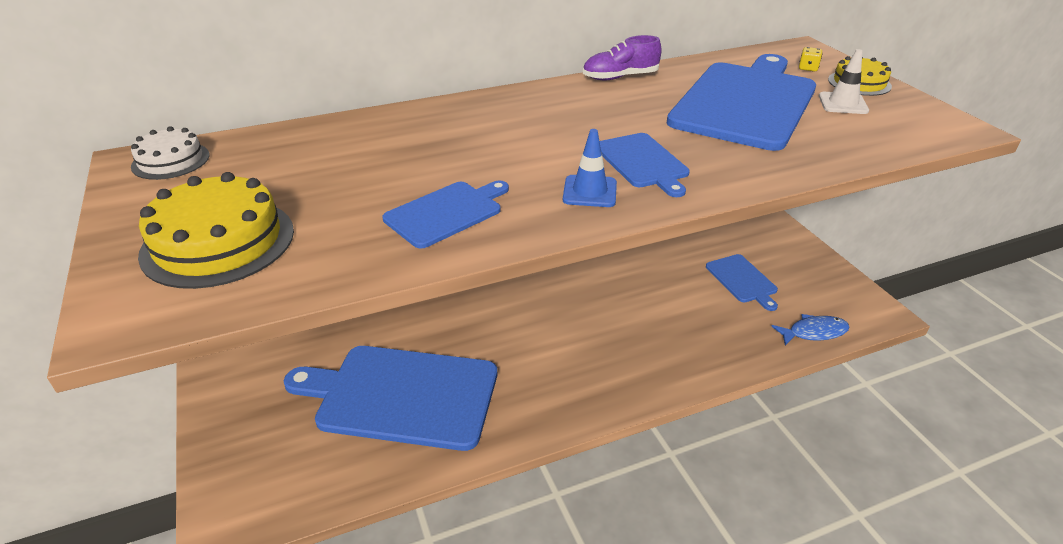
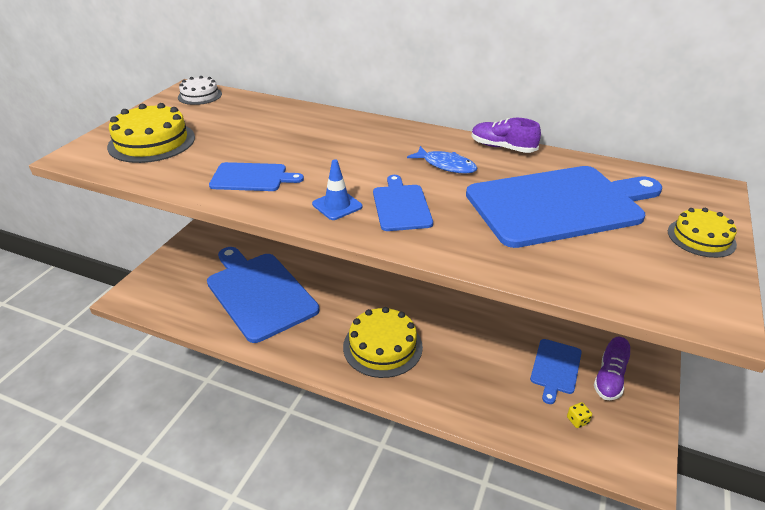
camera: 45 degrees right, 0 degrees up
blue cutting board [600,133,690,197] -> blue cutting board turned 150 degrees clockwise [373,175,433,231]
blue fish [771,314,850,346] -> blue fish moved to [407,146,477,174]
yellow dice [799,47,822,71] -> yellow dice moved to [567,402,592,428]
white traffic cone [819,49,869,114] -> none
none -> yellow cake [343,307,423,378]
none -> purple shoe [594,337,630,400]

